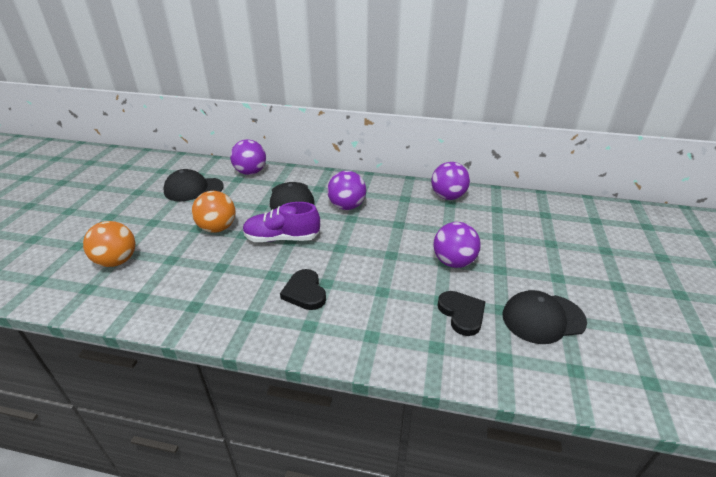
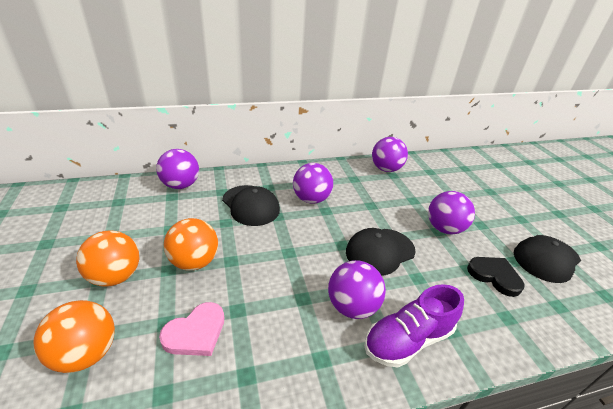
camera: 30 degrees left, 0 degrees up
black cap [163,169,224,201] -> black cap moved to [346,228,415,276]
purple shoe [243,202,320,242] -> purple shoe moved to [364,284,464,367]
black heart [280,269,326,310] -> purple ball [328,260,386,319]
none -> orange ball [76,231,139,287]
none -> pink heart [159,302,224,356]

